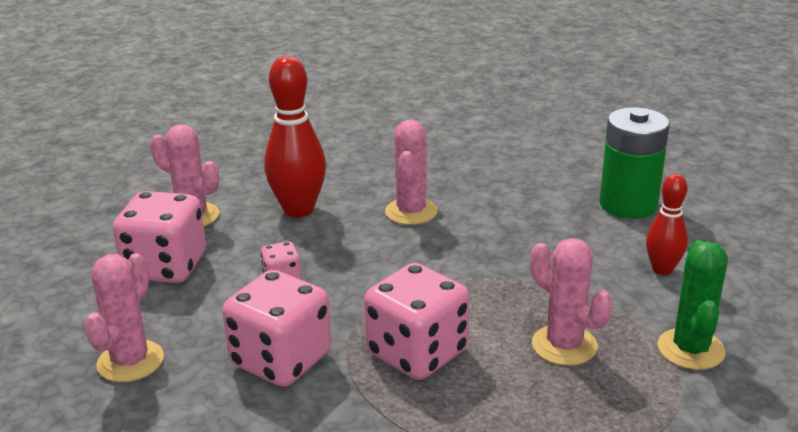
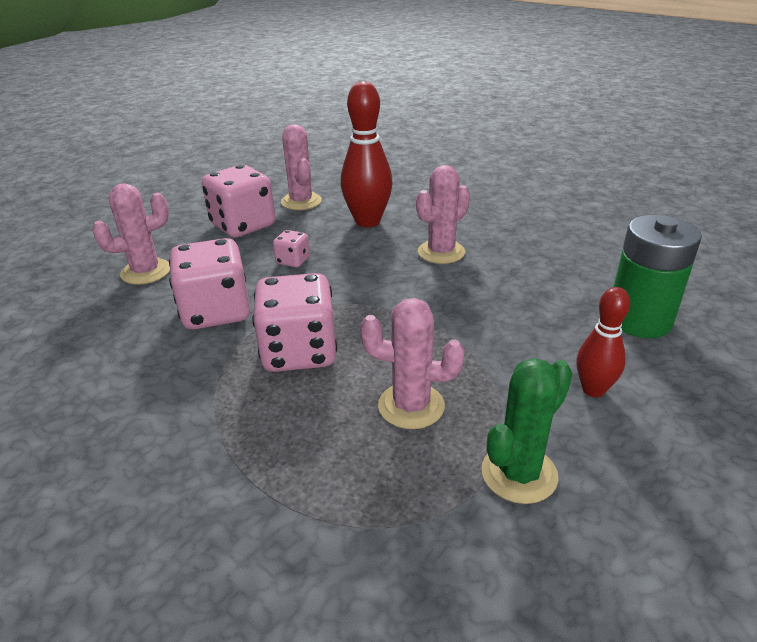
camera: 40 degrees right, 5 degrees up
pink cactus [530,238,612,366] -> pink cactus turned 75 degrees counterclockwise [360,298,465,429]

